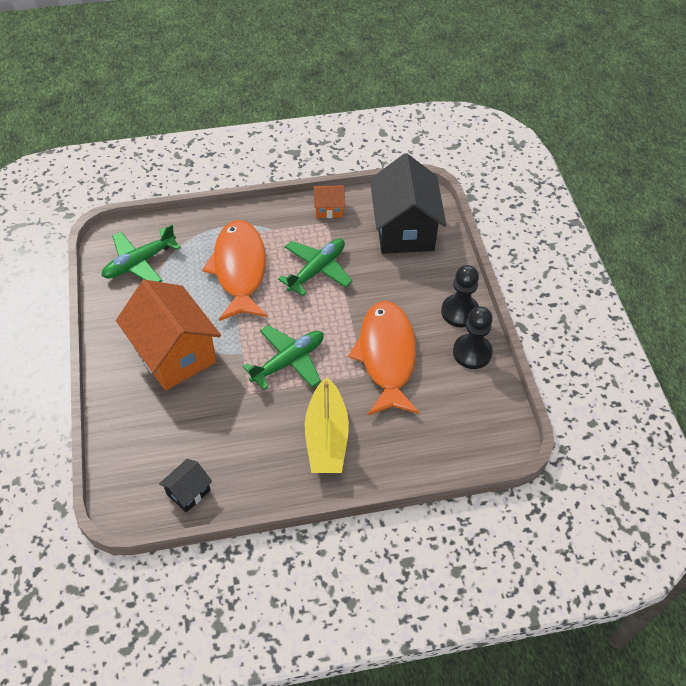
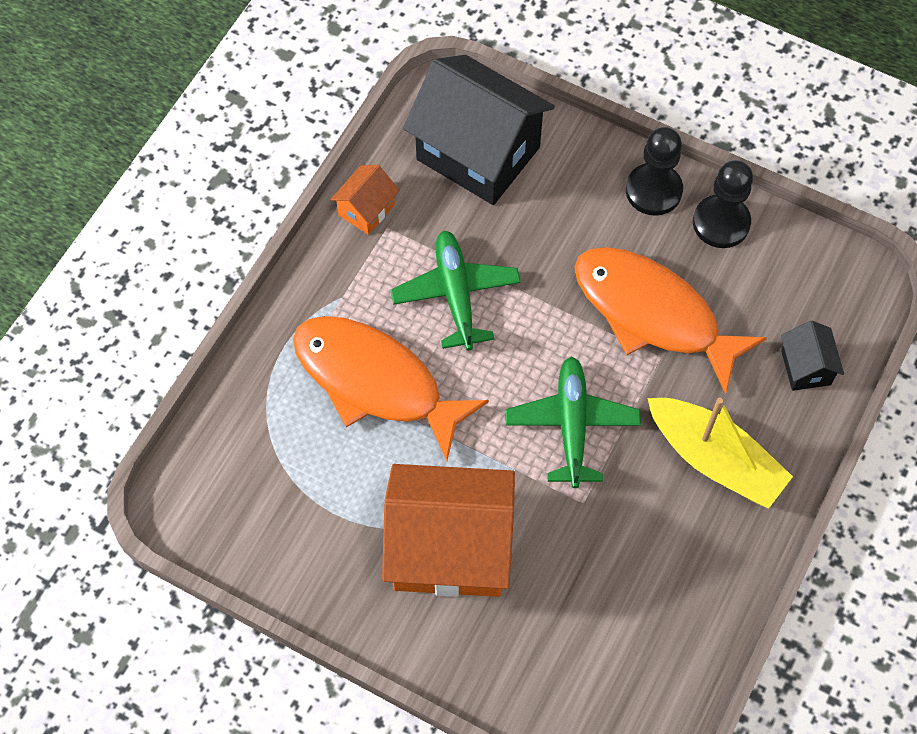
camera: 50 degrees left, 10 degrees up
green plane [102,224,181,282] -> none
black house [159,459,212,513] -> black house moved to [781,321,844,391]

